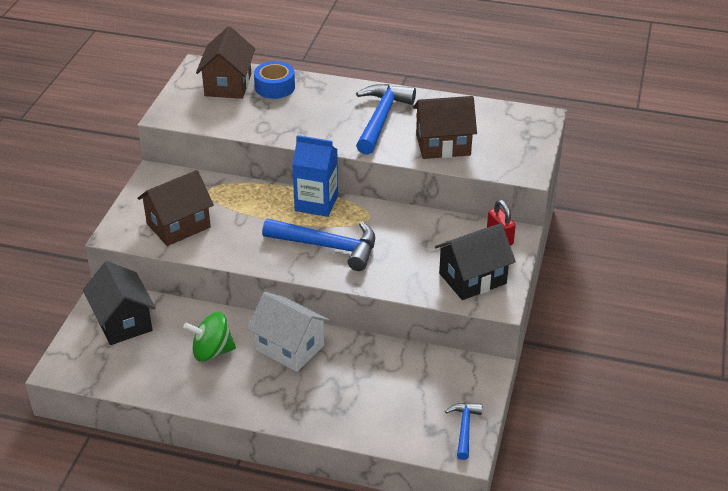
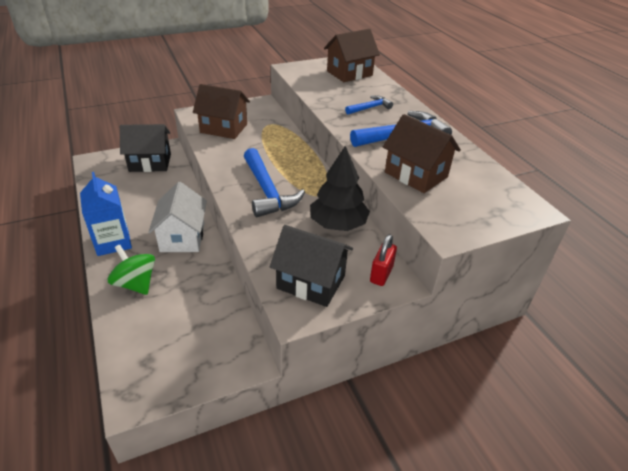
camera: 50 degrees right, 0 degrees up
black house [83,261,156,345] -> black house turned 60 degrees clockwise [120,124,171,172]
green spinning top [183,312,236,362] -> green spinning top moved to [108,245,155,295]
blue tape [254,61,295,99] -> none
blue carton [292,135,338,217] -> blue carton moved to [80,172,132,256]
blue hammer [445,403,482,460] -> blue hammer moved to [345,95,393,114]
none -> black tree [310,146,370,231]

